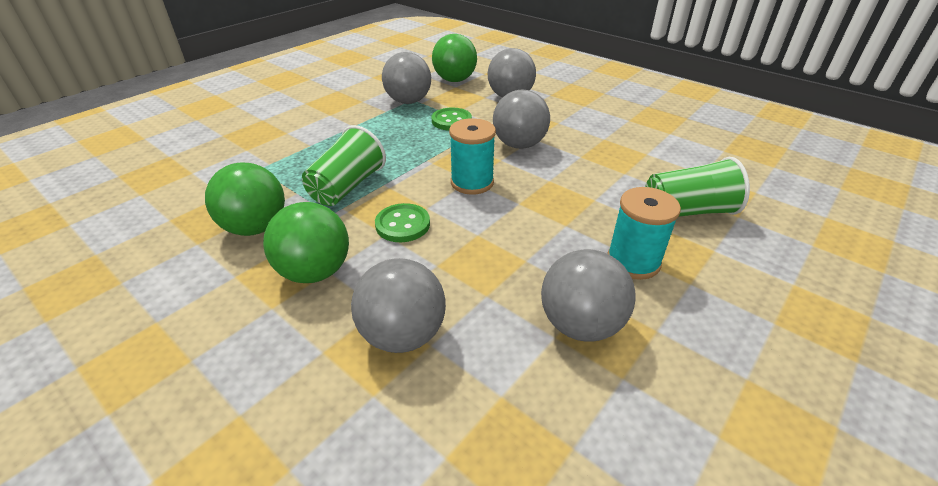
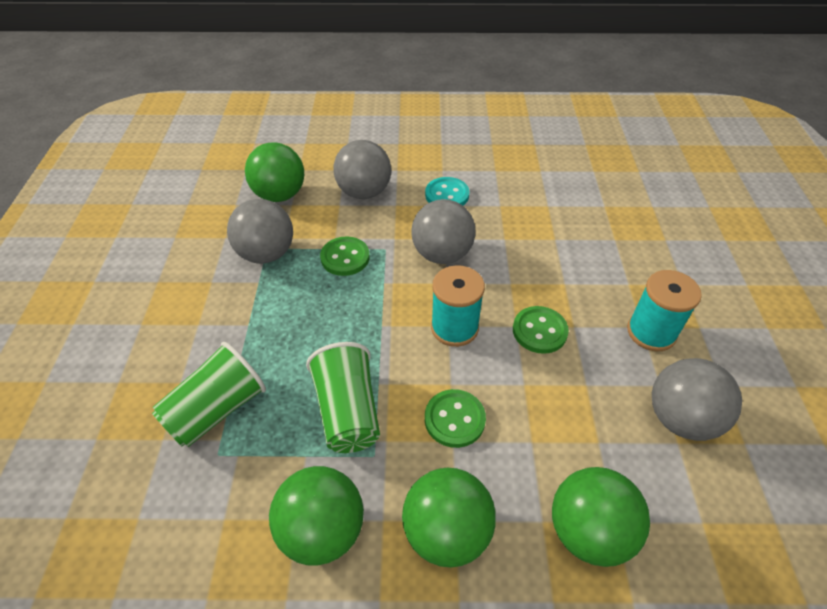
camera: 40 degrees left, 10 degrees up
grey ball [351,258,446,353] -> green ball [552,467,650,567]
green cup [645,157,750,217] -> green cup moved to [152,342,266,447]
none -> turquoise button [425,177,470,205]
none -> green button [513,306,569,354]

